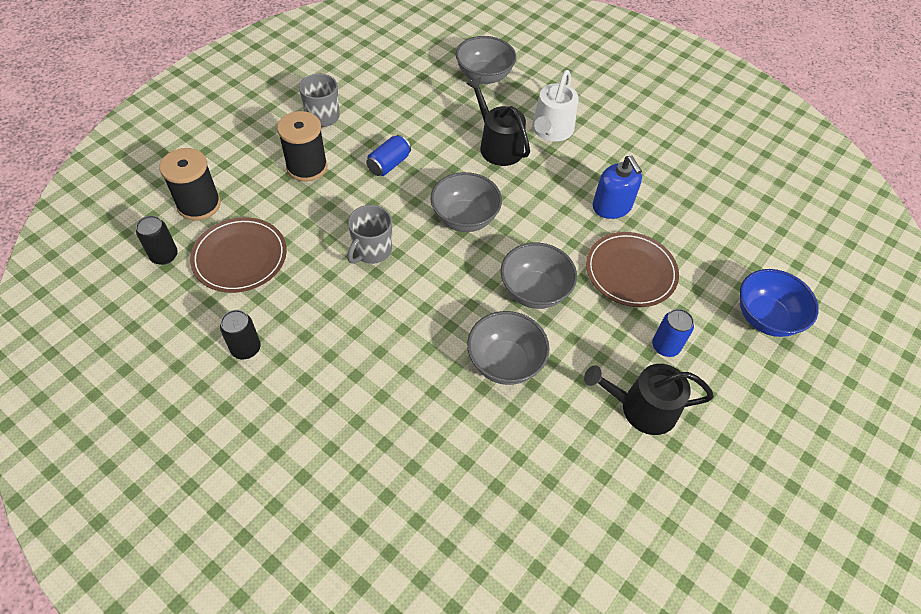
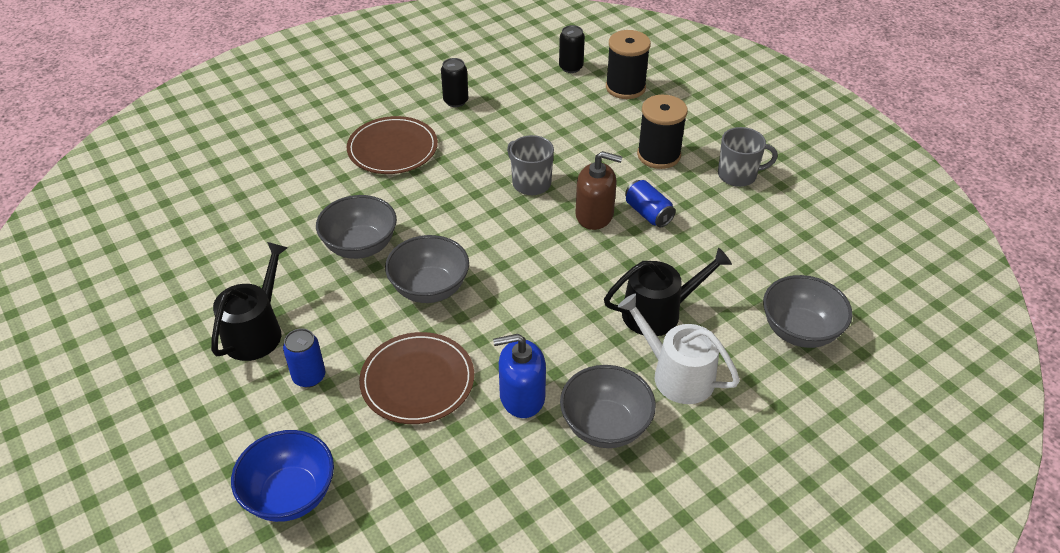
camera: 110 degrees right, 10 degrees down
brown plate [190,217,287,293] -> brown plate moved to [347,116,438,174]
grey bowl [430,172,502,232] -> grey bowl moved to [560,365,656,448]
none -> brown soap dispenser [575,151,622,230]

